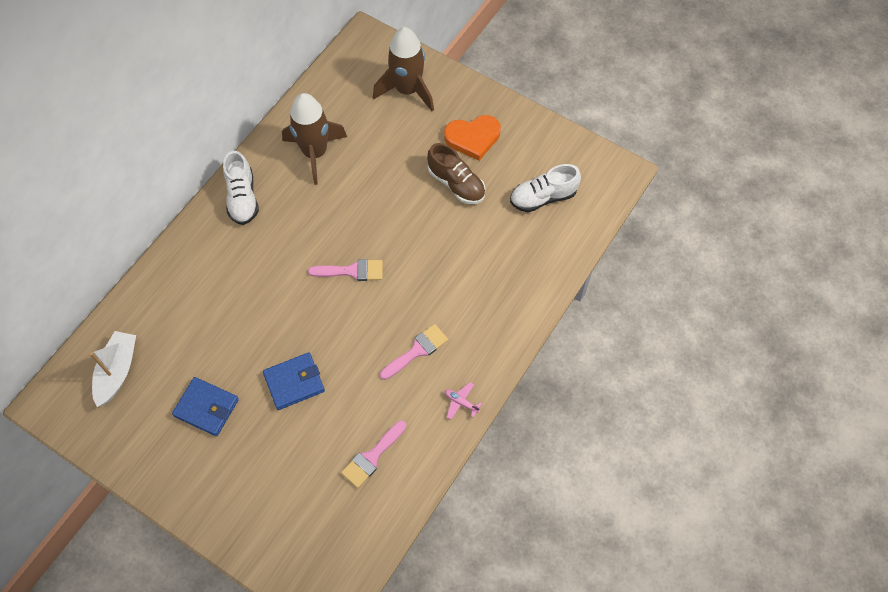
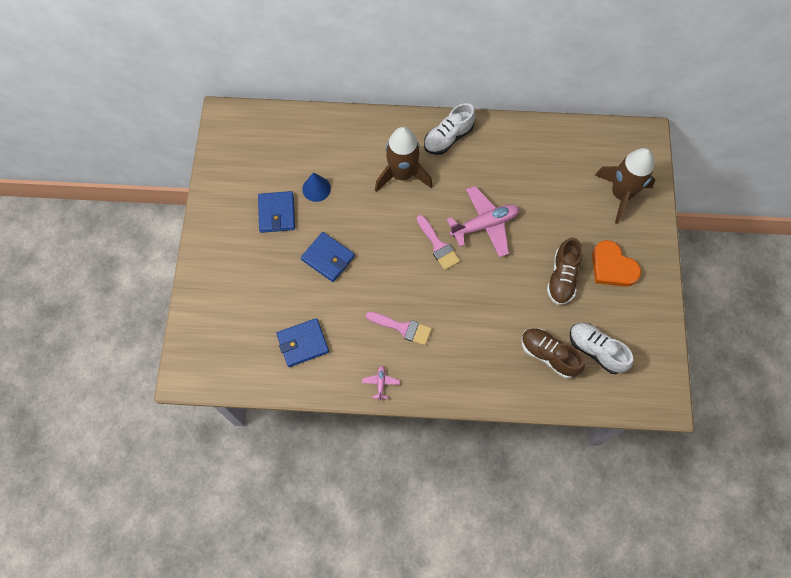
camera: 60 degrees right, 5 degrees up
white boat [90,331,136,407] -> none
brown rocket [282,93,347,185] -> brown rocket moved to [375,127,432,192]
pink brush [341,420,406,488] -> blue wallet [276,318,329,367]
none -> blue cone [302,173,331,202]
none -> pink plane [447,186,519,257]
none -> brown shoe [521,328,585,378]

